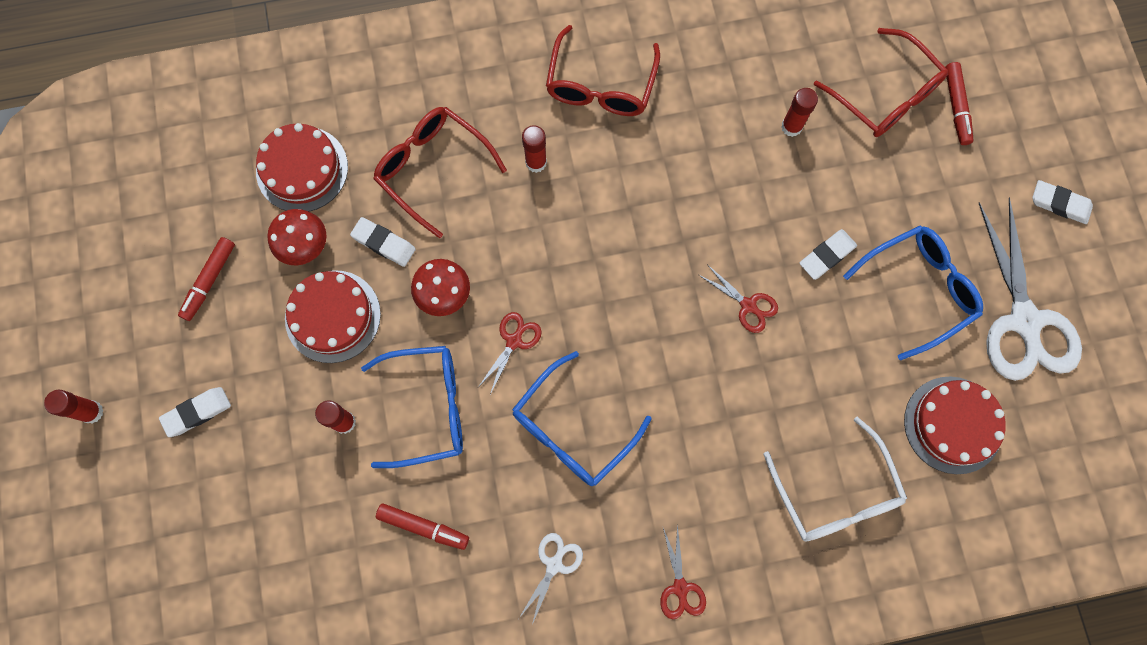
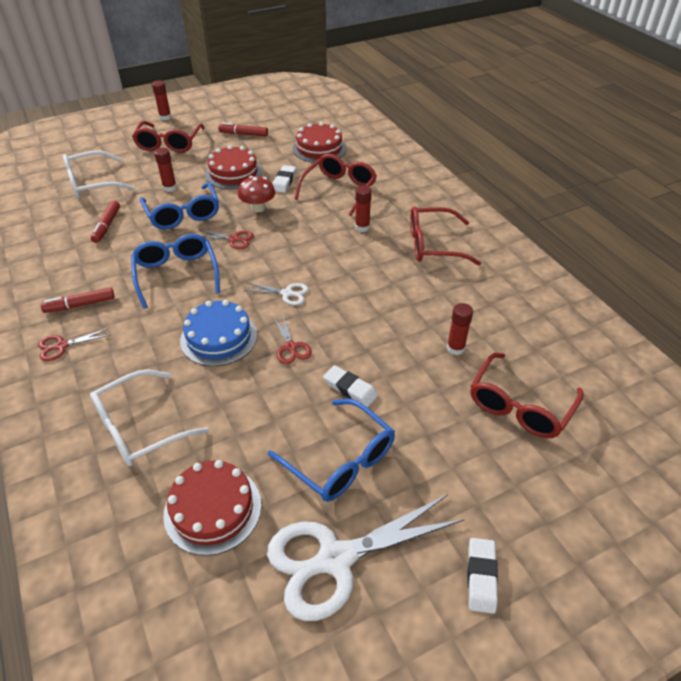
camera: 75 degrees right, 30 degrees down
white eraser [159,387,231,437] -> red glasses [132,121,205,153]
red mushroom [267,209,326,265] -> none
blue glasses [512,351,651,486] -> blue glasses turned 45 degrees clockwise [131,234,220,309]
white scissors [519,533,583,625] -> white scissors moved to [244,283,309,305]
red scissors [699,264,778,333] -> red scissors turned 45 degrees counterclockwise [273,315,312,364]
red marker [945,62,974,145] -> red marker moved to [40,287,115,313]
none -> white glasses [63,150,135,199]
none -> blue cake [180,300,257,366]

